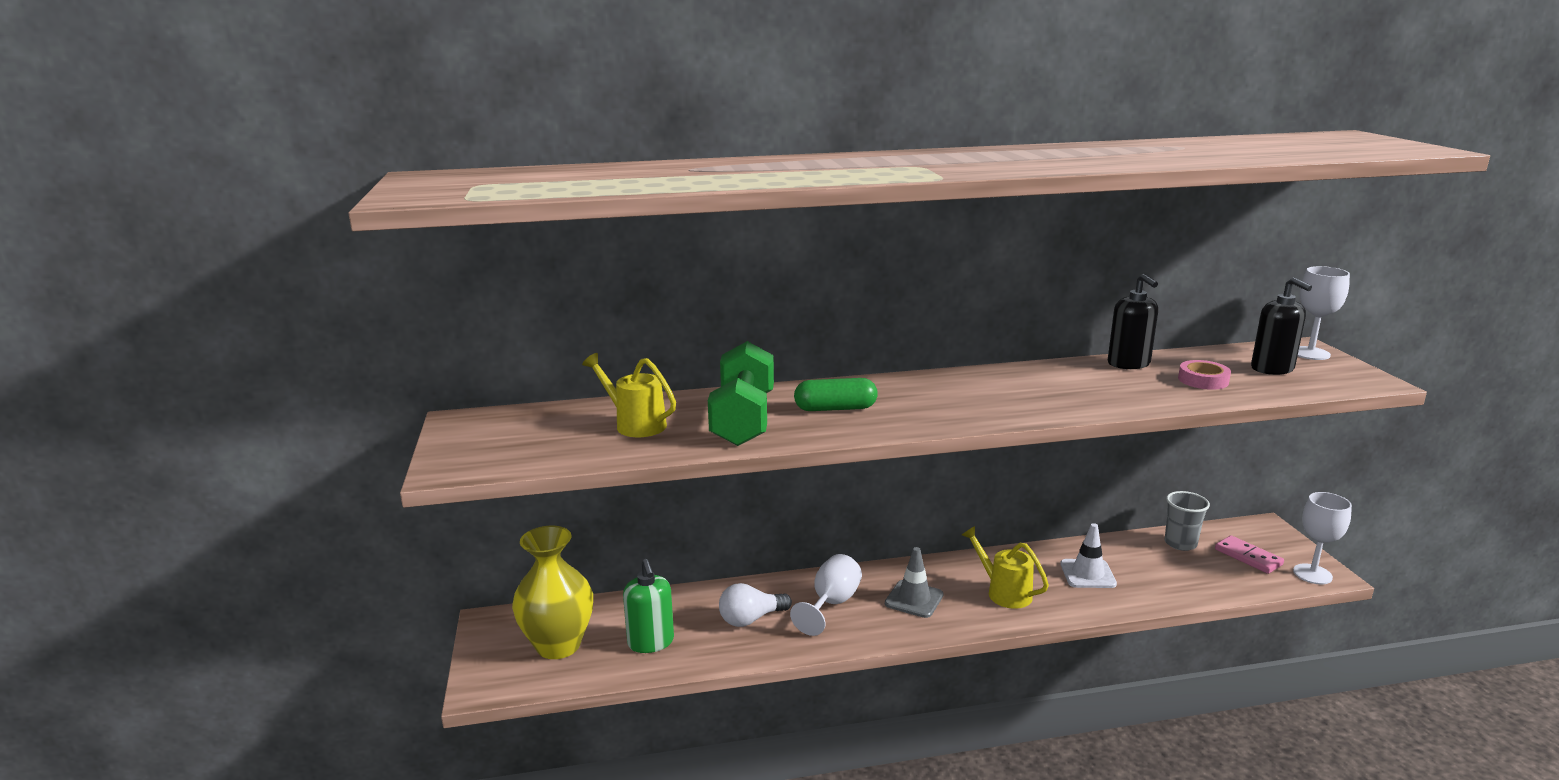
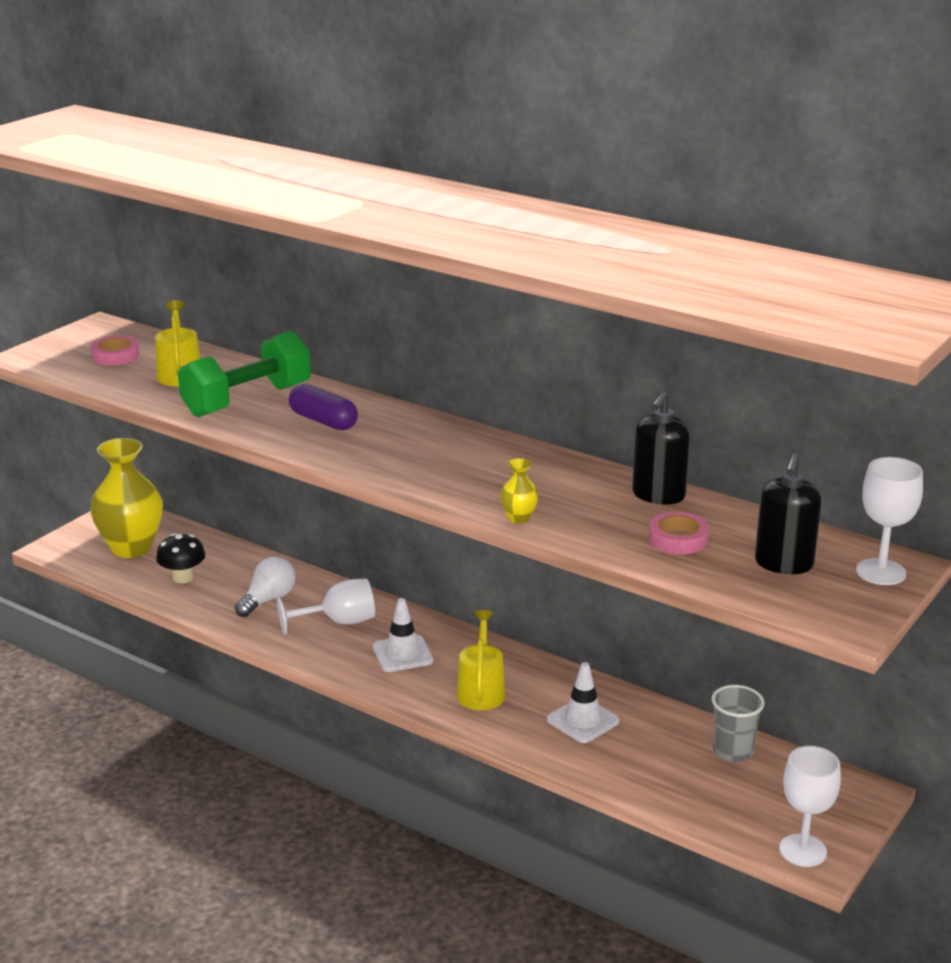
camera: 45 degrees right, 5 degrees up
green soap dispenser [623,559,674,653] -> black mushroom [156,533,206,583]
white light bulb [719,583,792,627] -> white light bulb turned 105 degrees clockwise [235,556,295,617]
green capsule [794,378,878,411] -> purple capsule [289,384,358,430]
grey traffic cone [885,547,944,618] -> white traffic cone [373,598,434,672]
pink domino [1215,535,1284,574] -> none
none -> pink tape [91,335,139,365]
none -> yellow vase [500,458,539,524]

